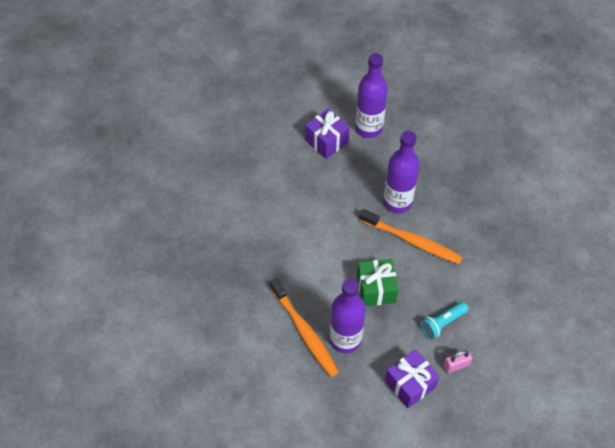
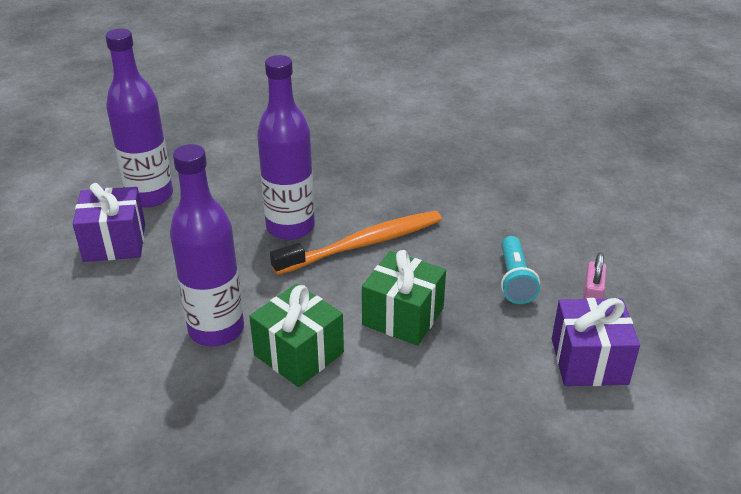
camera: 55 degrees left, 20 degrees down
orange toothbrush [269,278,339,377] -> none
purple bottle [330,278,366,353] -> purple bottle moved to [170,144,244,346]
none -> green gift [249,284,344,387]

